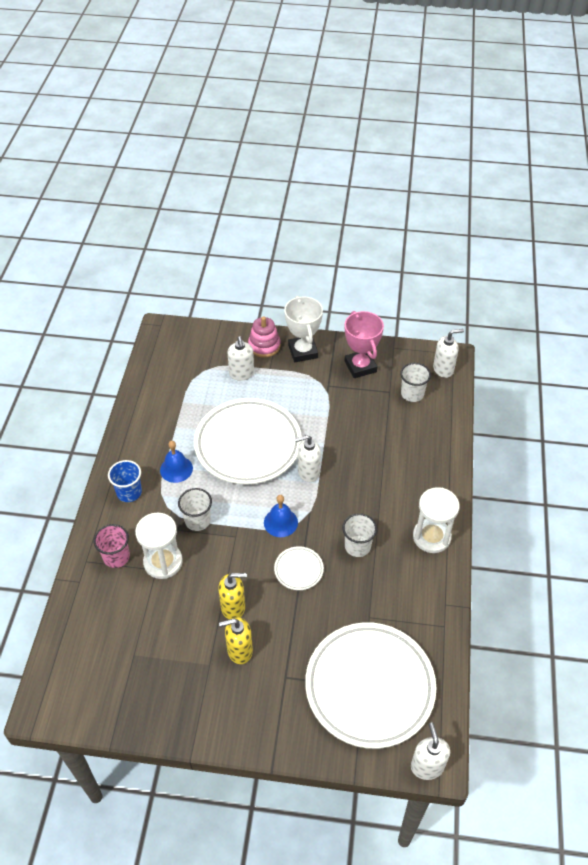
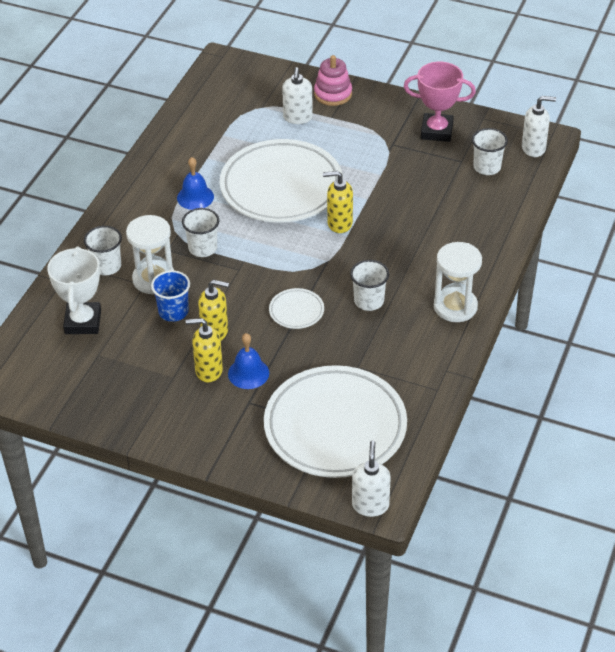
camera: 15 degrees right, 5 degrees down
pink cup [93,524,130,568] -> white cup [84,226,122,275]
blue cup [108,460,142,502] -> blue cup moved to [151,270,190,322]
blue bell [264,495,298,537] -> blue bell moved to [228,333,269,389]
white trophy [284,296,323,362] -> white trophy moved to [47,246,101,334]
white soap dispenser [295,435,321,482] -> yellow soap dispenser [323,171,353,233]
pink trophy [344,311,384,378] -> pink trophy turned 75 degrees counterclockwise [404,62,476,142]

